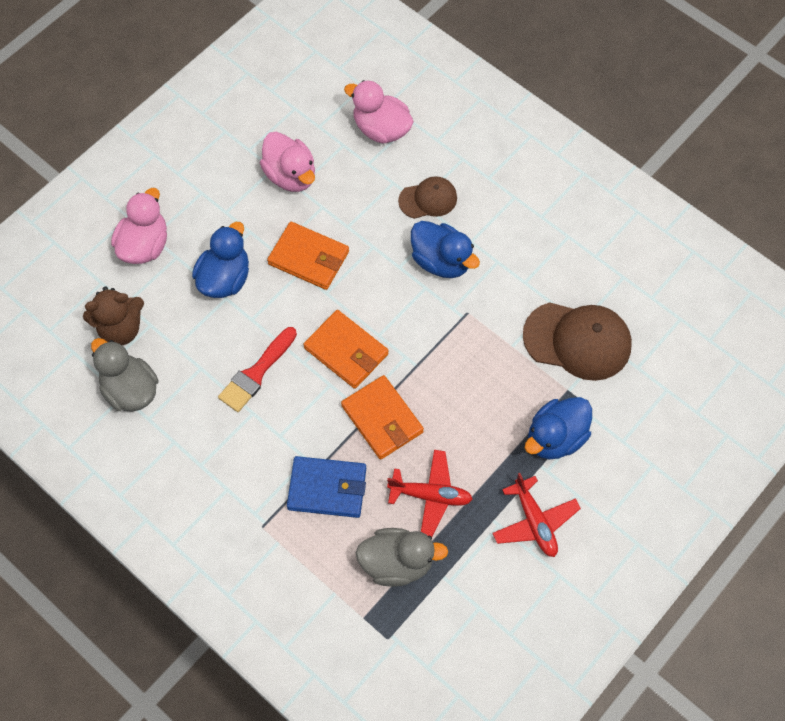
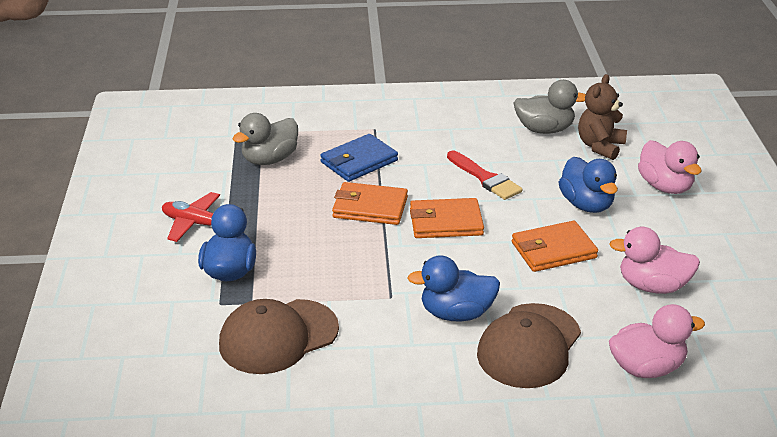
camera: 135 degrees right, 30 degrees down
red brush [218,327,297,412] -> red brush turned 150 degrees clockwise [447,151,523,200]
red plane [387,450,472,537] -> none
brown cap [398,176,457,219] -> brown cap [477,303,581,388], size x1.74

